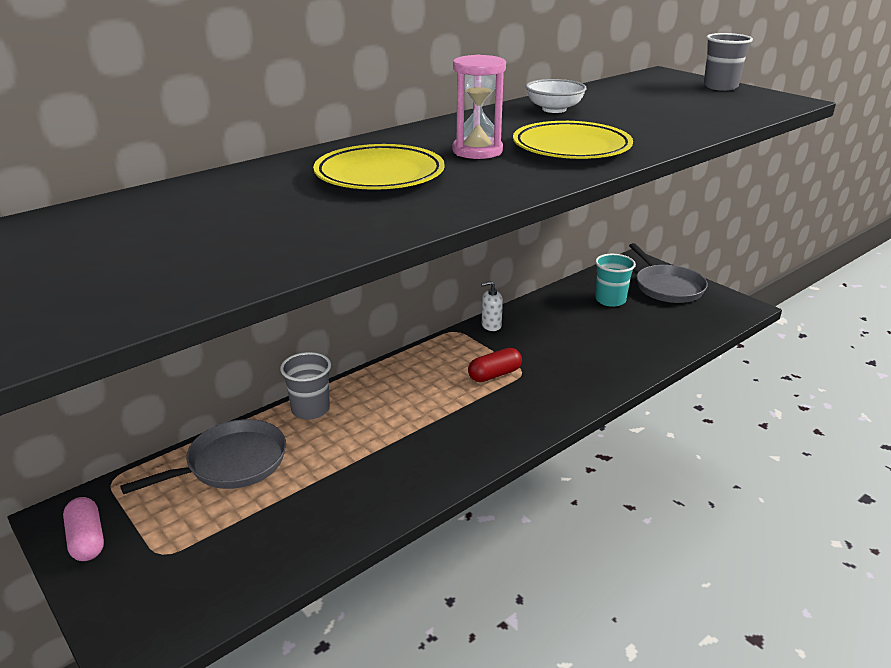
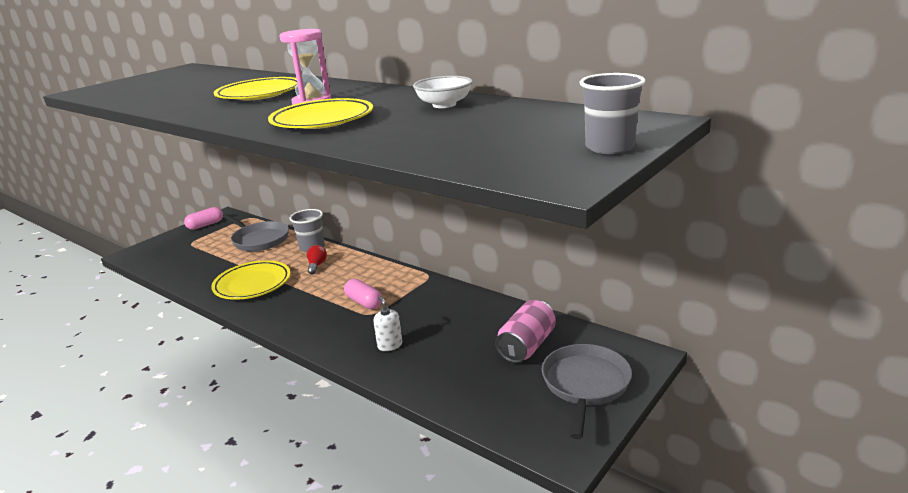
camera: 80 degrees right, 5 degrees down
red capsule [468,348,522,382] -> pink capsule [344,279,382,309]
white soap dispenser [481,281,503,331] -> white soap dispenser moved to [373,296,402,351]
turquoise cup [595,254,636,307] -> pink can [495,300,556,363]
grey pan [629,243,708,303] -> grey pan turned 135 degrees clockwise [542,344,632,439]
none -> yellow plate [211,260,290,300]
none -> red light bulb [307,245,327,275]

